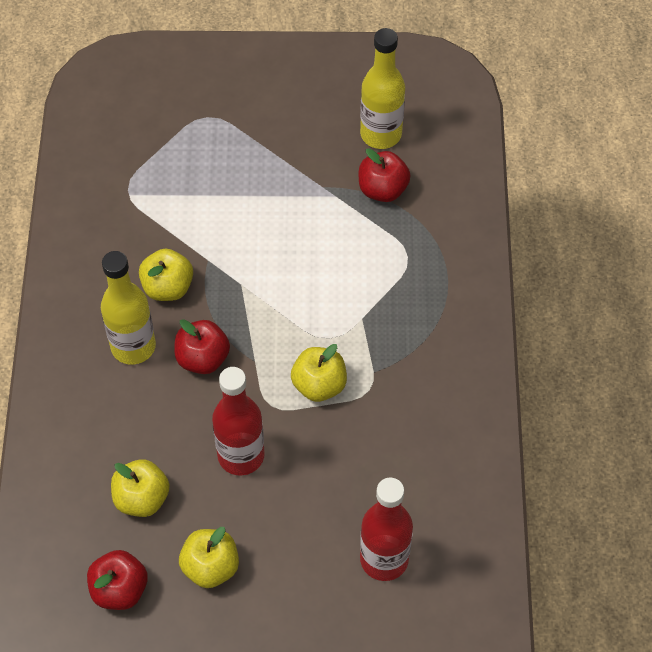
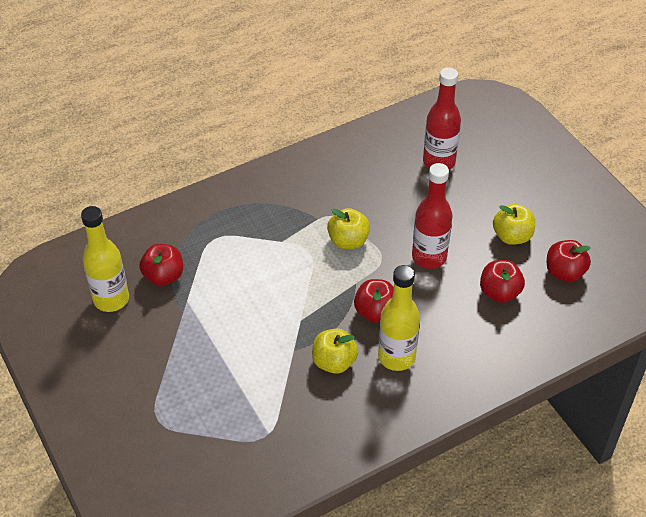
camera: 120 degrees left, 10 degrees down
yellow apple [111,459,170,517] -> red apple [480,260,525,303]

